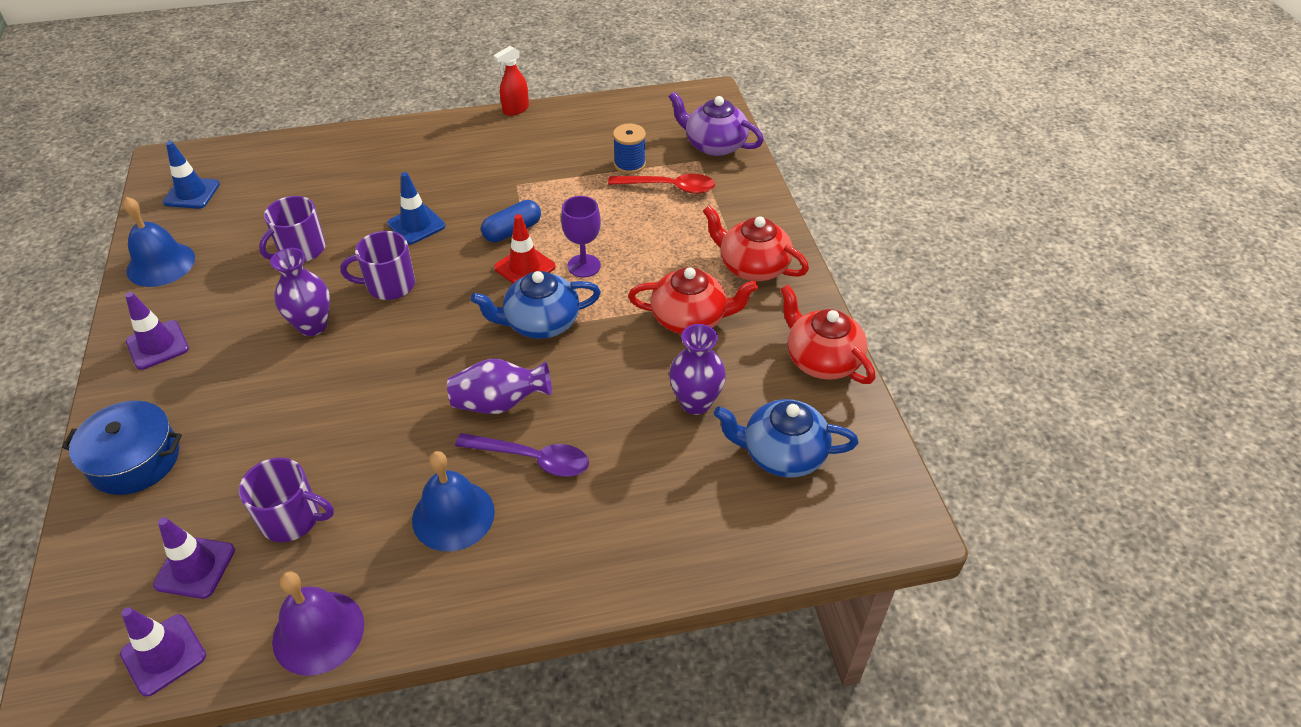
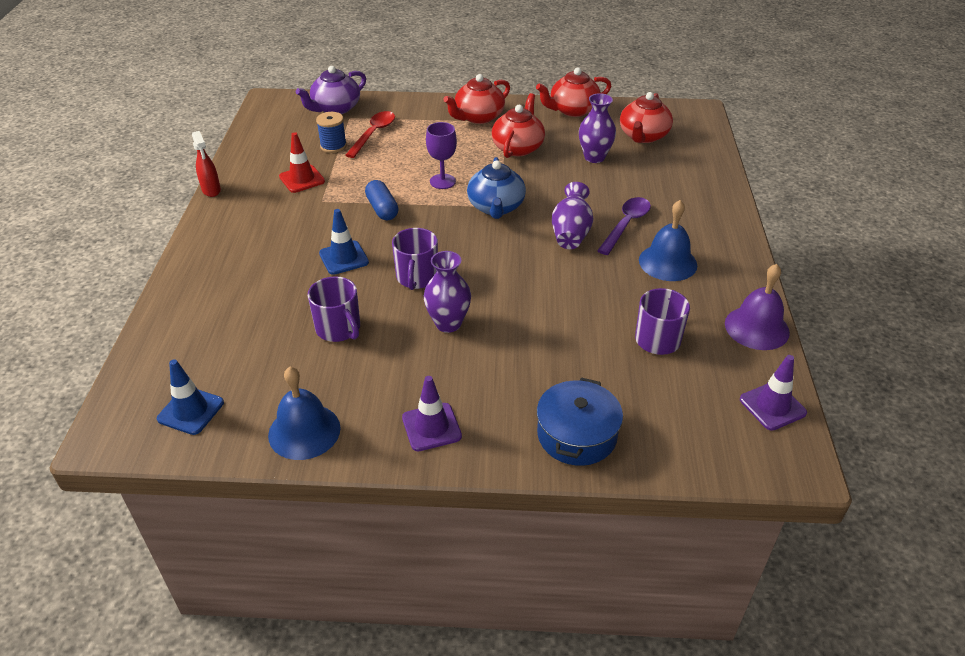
camera: 75 degrees left, 5 degrees down
purple traffic cone [153,517,235,599] -> none
red traffic cone [494,214,556,283] -> red traffic cone moved to [279,132,325,193]
blue teapot [714,399,858,478] -> red teapot [620,92,673,143]

